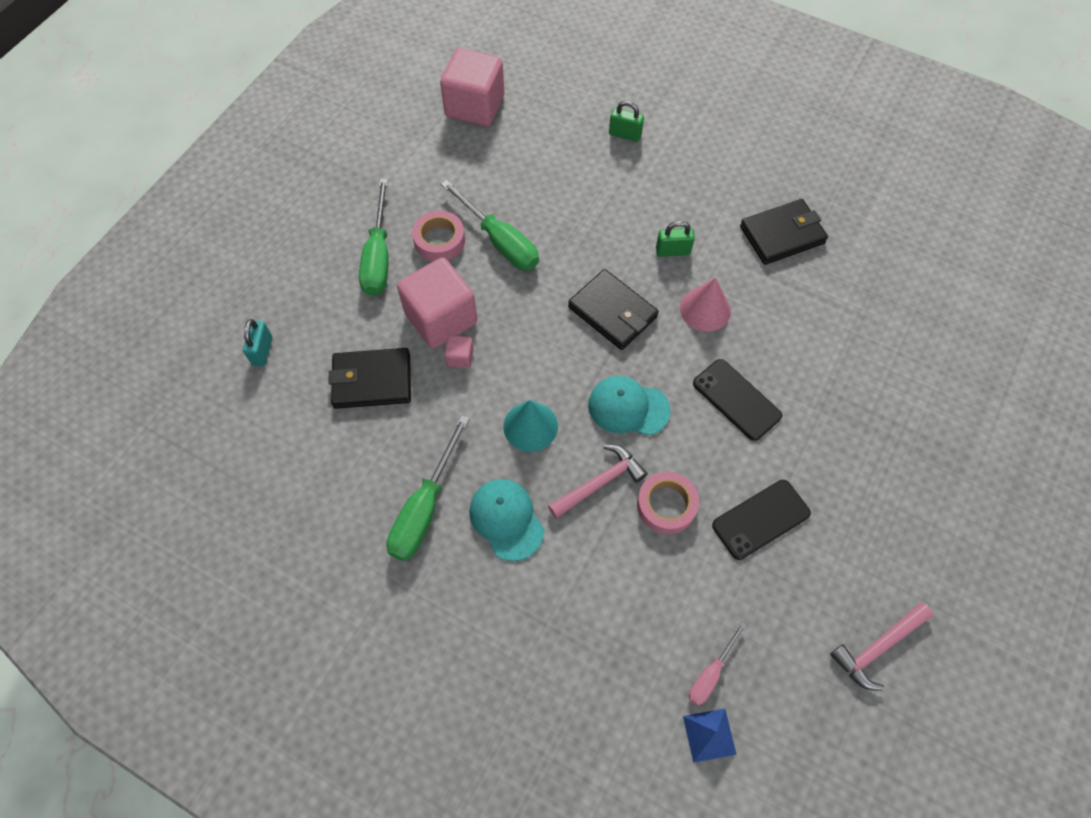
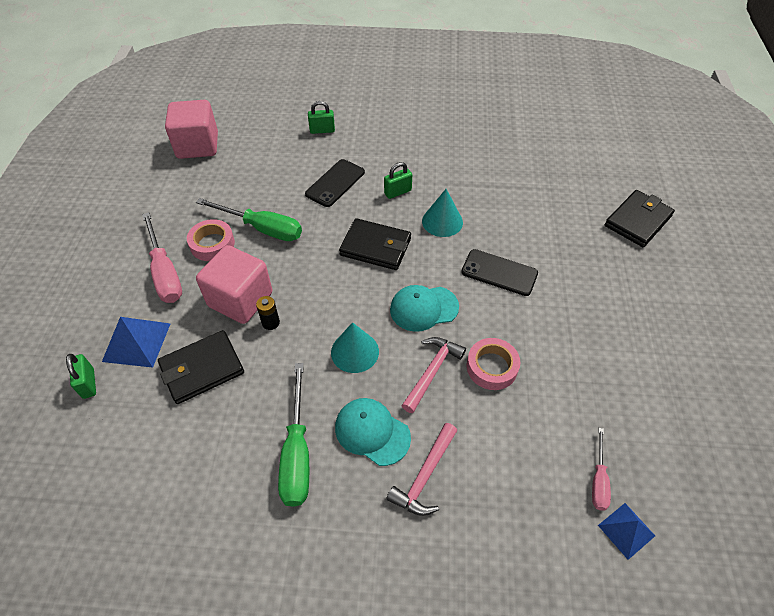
camera: 25 degrees left, 10 degrees down
turquoise padlock [243,319,272,367] -> green padlock [66,354,96,399]
green screwdriver [359,178,389,296] -> pink screwdriver [142,212,182,303]
pink cube [444,335,474,368] -> black battery [256,296,280,330]
pink cone [680,278,731,332] -> turquoise cone [422,189,463,237]
black phone [712,480,811,560] -> black phone moved to [305,159,365,207]
black wallet [740,199,828,265] -> black wallet moved to [605,190,675,247]
pink hammer [830,603,933,690] -> pink hammer moved to [386,423,457,516]
none -> blue pyramid [102,317,170,368]

